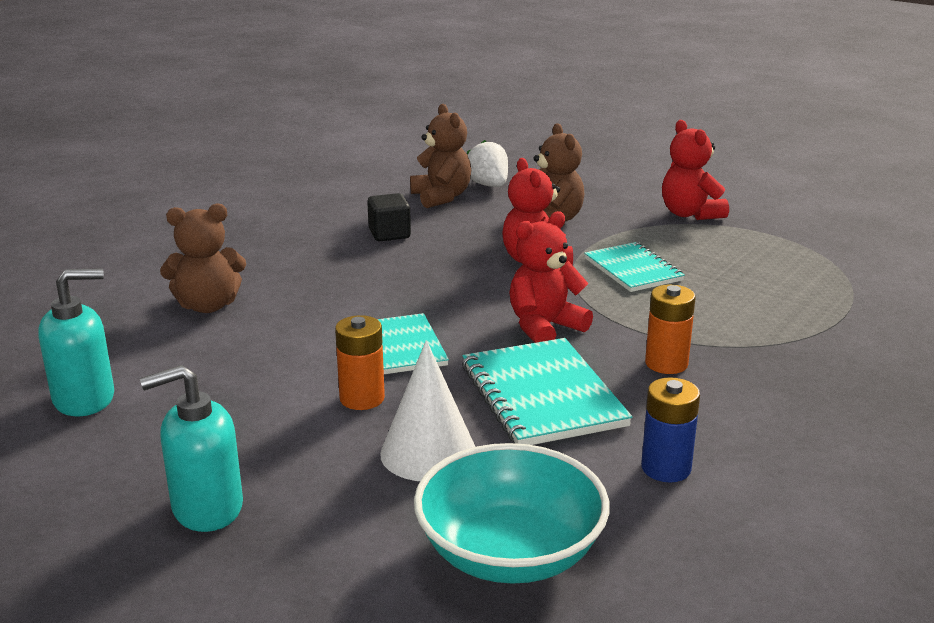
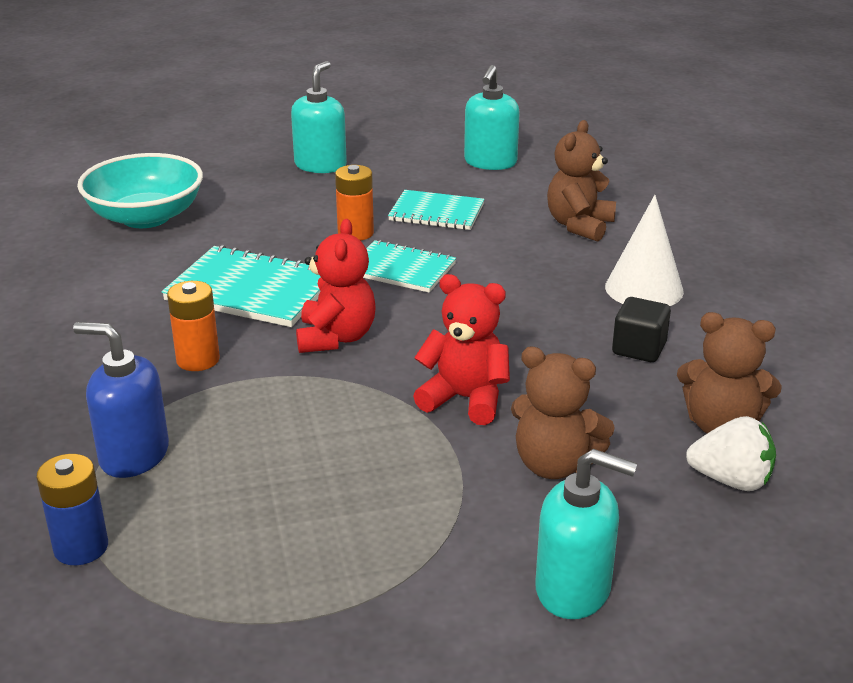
camera: 130 degrees right, 5 degrees up
white cone [380,340,475,481] -> white cone moved to [605,195,684,306]
turquoise notebook [584,242,685,292] -> turquoise notebook moved to [388,190,485,230]
blue battery [641,378,700,482] -> blue battery moved to [36,454,108,565]
red teddy bear [662,120,729,220] -> none
none -> blue soap dispenser [73,322,169,478]
none -> turquoise soap dispenser [535,449,637,619]

